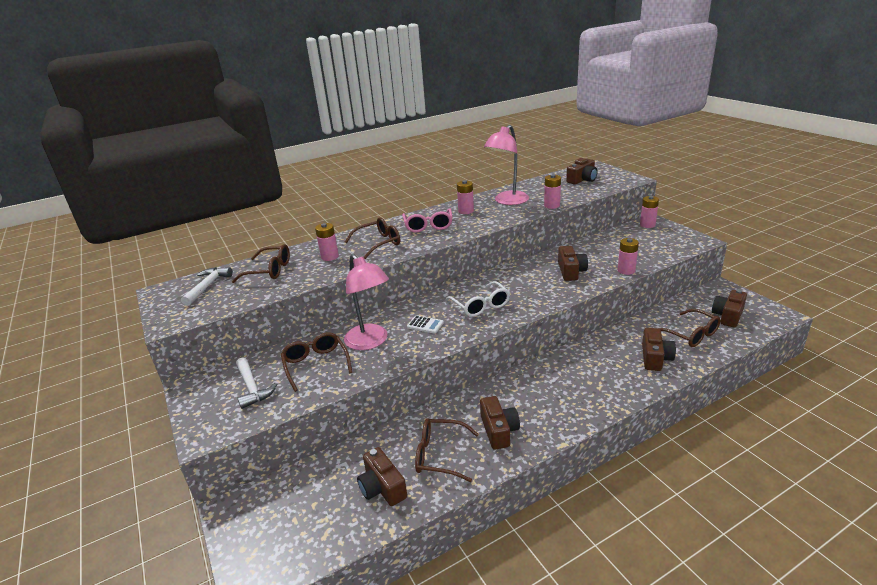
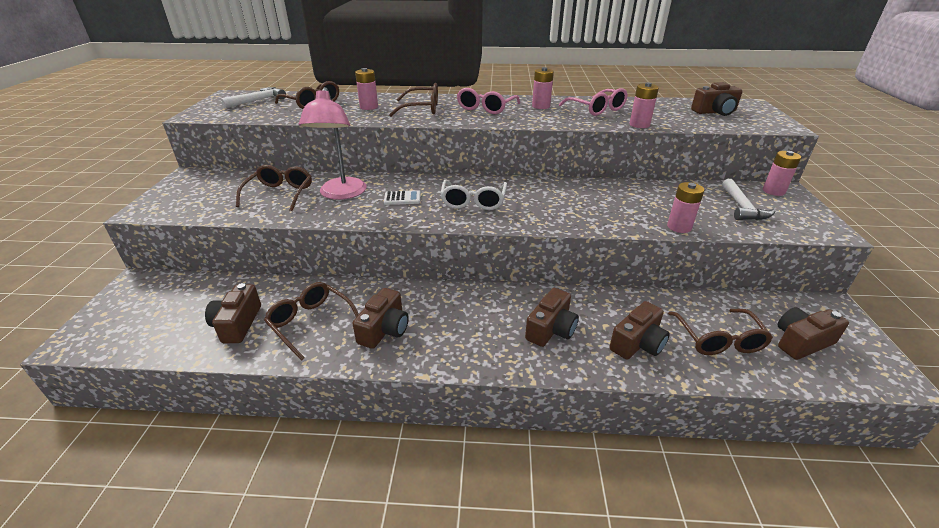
camera: 30 degrees right, 5 degrees up
white hammer [236,357,277,409] -> white hammer moved to [722,179,776,220]
white calculator [407,315,444,334] -> white calculator turned 60 degrees counterclockwise [384,190,421,205]
pink lamp [484,125,529,205] -> pink glasses [559,88,628,116]
brown camera [558,246,588,281] -> brown camera moved to [525,288,579,347]

